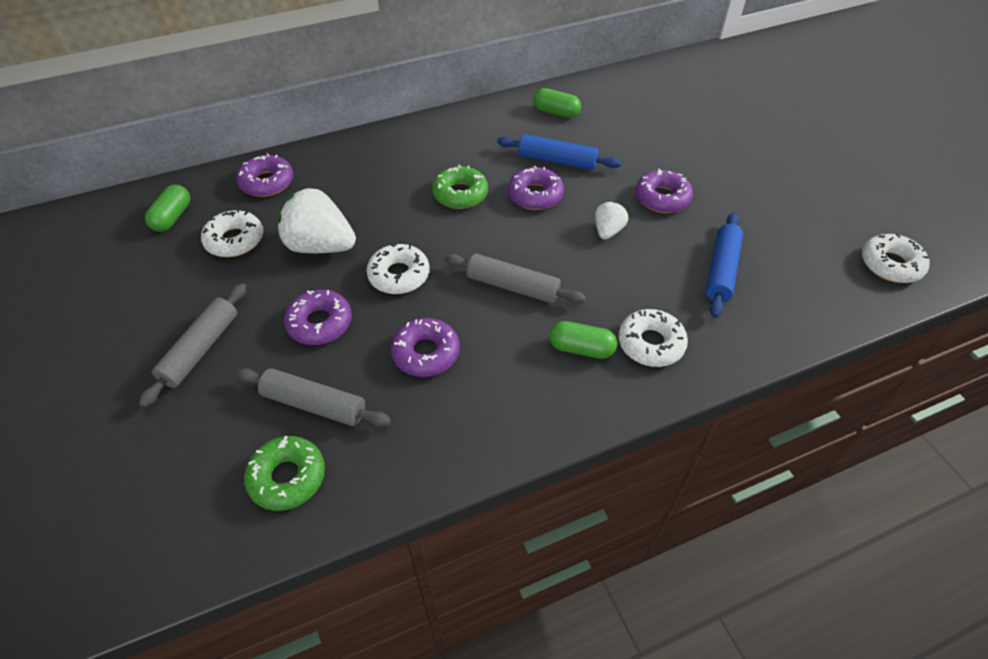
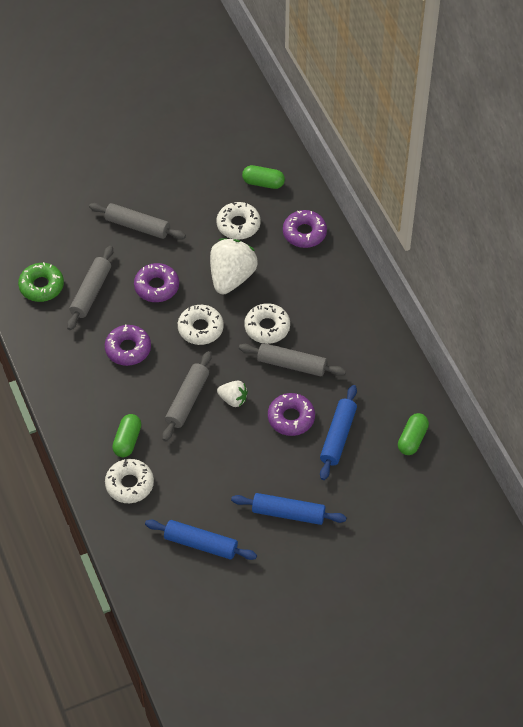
camera: 90 degrees right, 5 degrees up
green donut [432,165,488,209] -> grey rolling pin [239,343,346,376]
white strawberry [595,201,628,240] -> white strawberry moved to [217,381,248,407]
purple donut [636,168,693,213] -> blue rolling pin [231,493,346,525]
white donut [862,233,930,283] -> white donut moved to [244,303,290,344]

